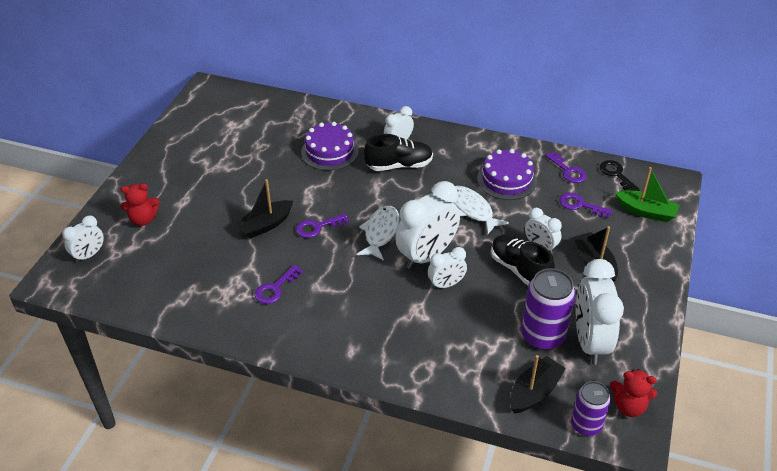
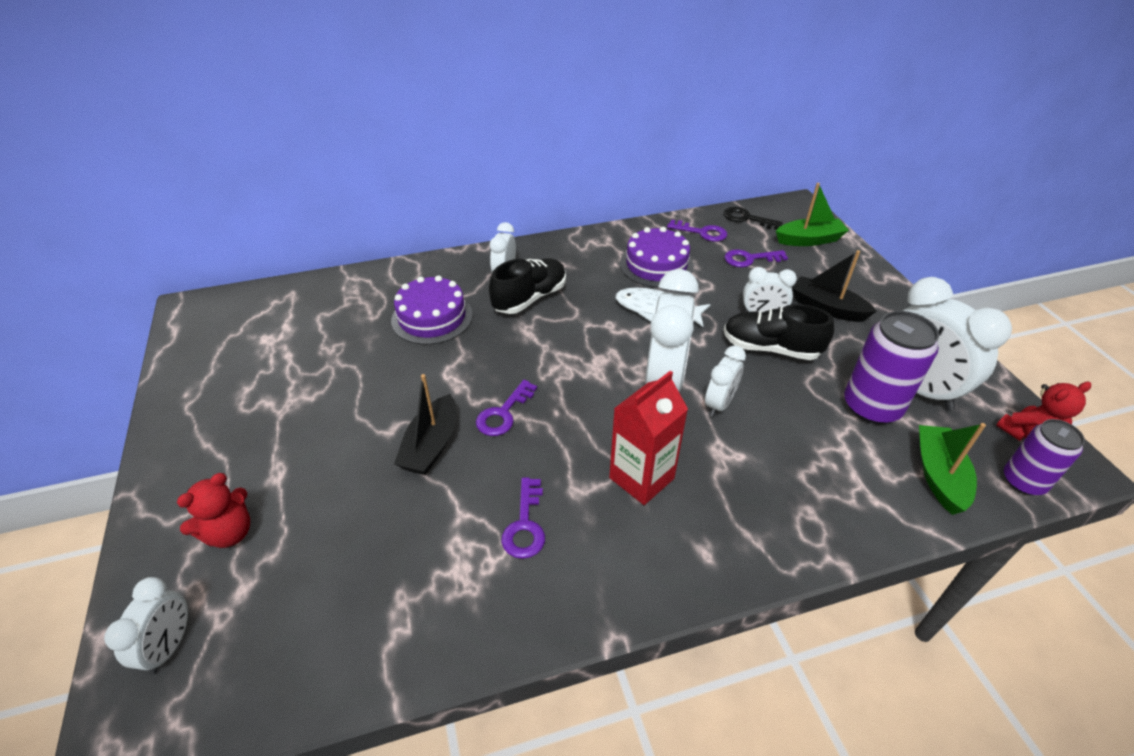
camera: 35 degrees left, 0 degrees up
white fish [356,206,400,261] -> none
black boat [510,355,566,414] -> green boat [919,423,986,515]
none -> red carton [609,371,688,505]

